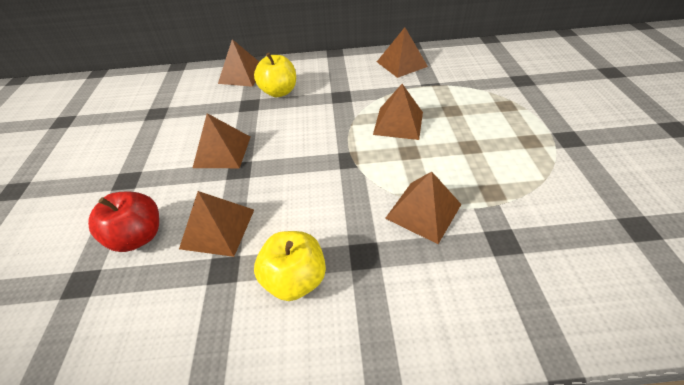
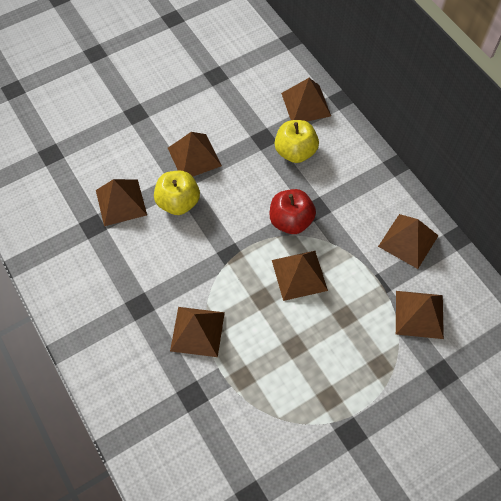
camera: 60 degrees right, 15 degrees up
red apple [88,191,159,252] -> red apple moved to [270,189,316,234]
yellow apple [254,231,326,301] -> yellow apple moved to [154,171,200,215]
none -> brown pyramid [396,291,444,339]

